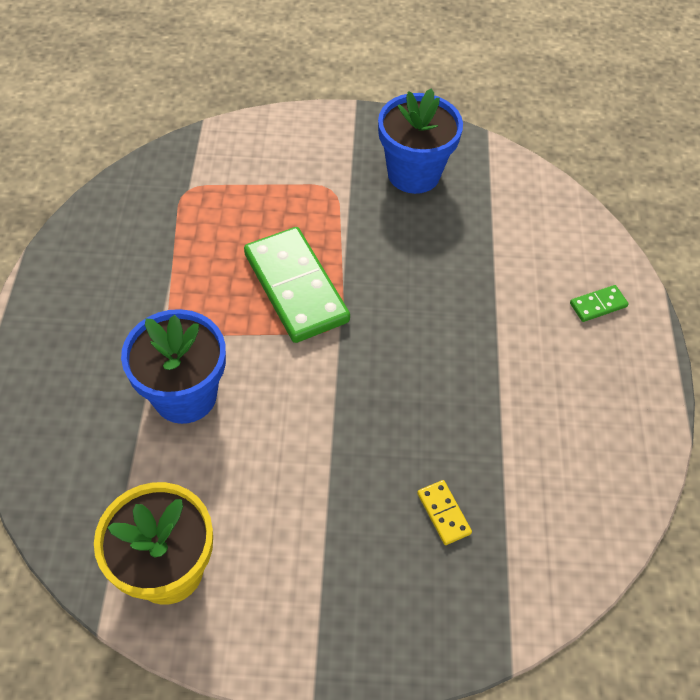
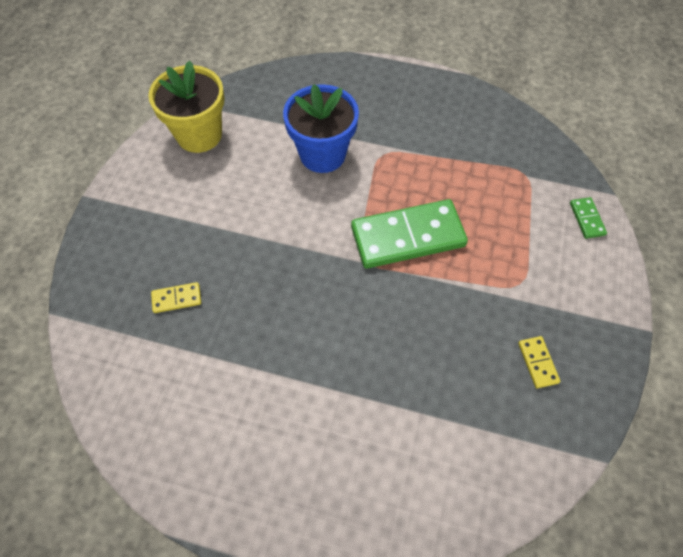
camera: 105 degrees right, 5 degrees up
blue flower pot [378,88,463,194] -> yellow domino [518,336,560,388]
green domino [570,285,629,322] -> green domino moved to [570,197,607,239]

